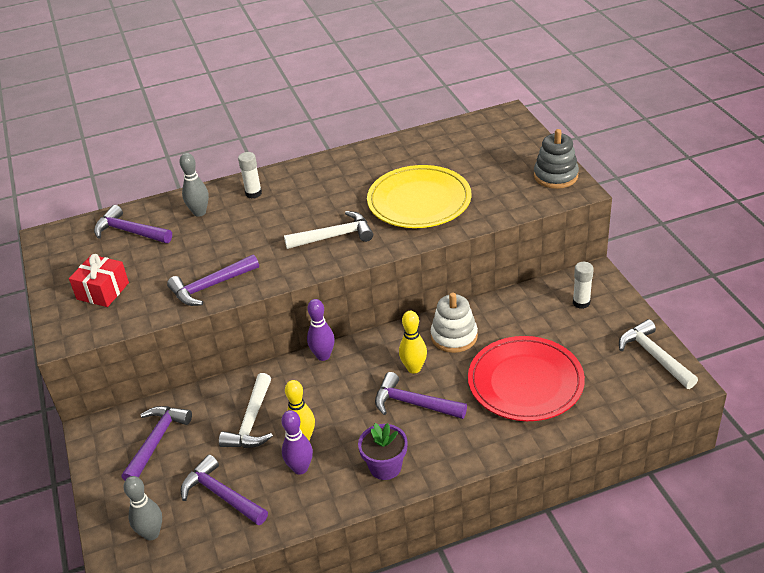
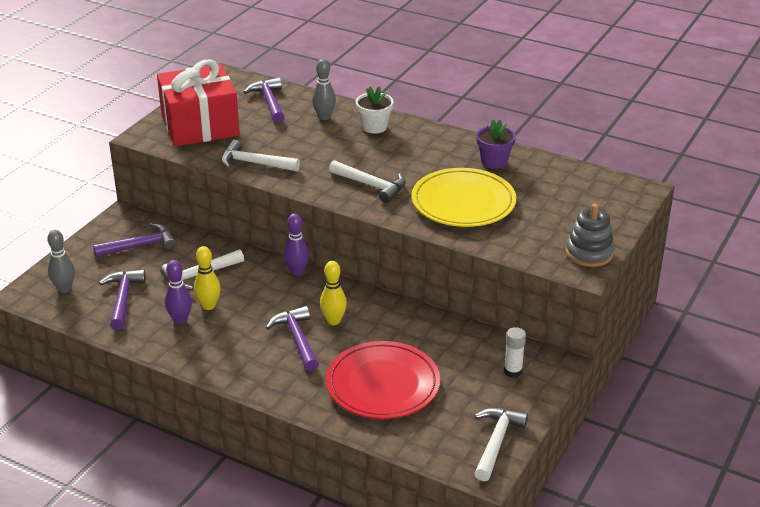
camera: 45 degrees right, 5 degrees down
red gift [69,254,129,307] -> red gift [157,60,240,147], size x2.00
purple hammer [167,254,259,306] -> white hammer [221,140,300,171]
white glue stick [238,152,262,199] -> white flower pot [356,86,394,134]
purple flower pot [358,423,408,480] -> purple flower pot moved to [476,120,516,169]
white stacking toy [431,292,478,353] -> none

